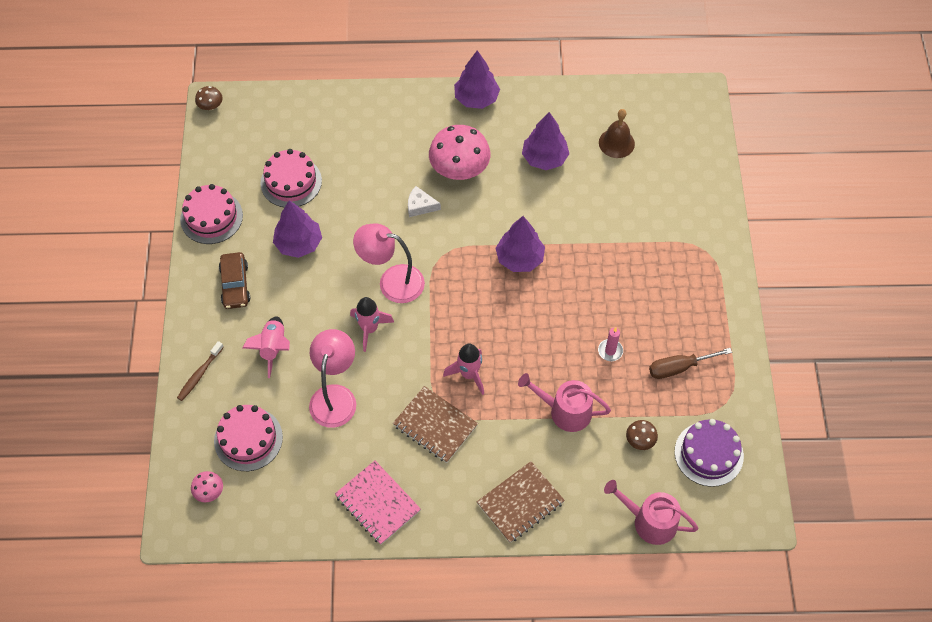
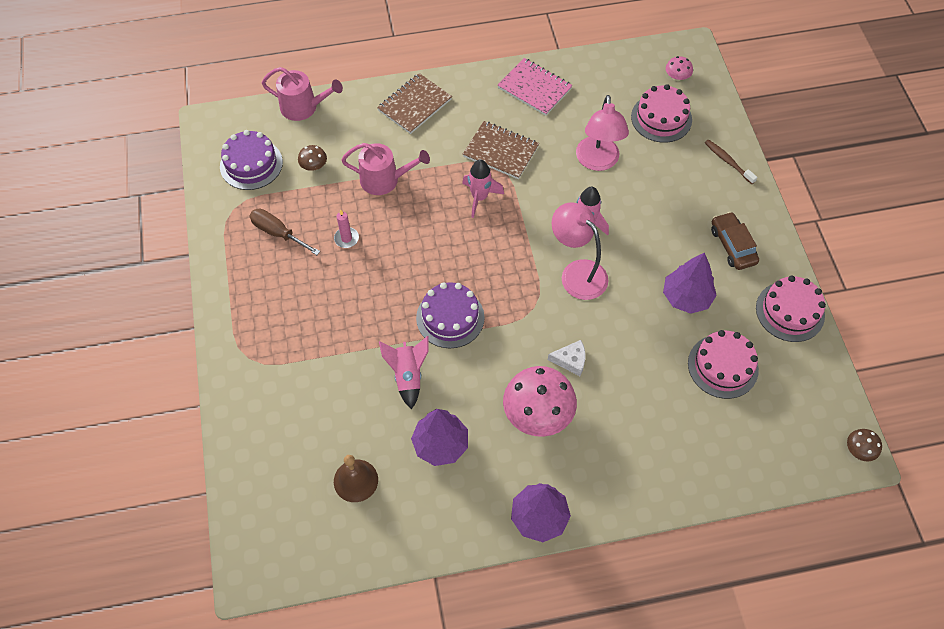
camera: 170 degrees right, 0 degrees up
brown toothbrush [177,341,224,401] -> brown toothbrush turned 60 degrees counterclockwise [705,140,757,184]
pink rocket [243,317,290,378] -> pink rocket moved to [379,336,429,409]
pink lamp [353,223,425,303] -> pink lamp turned 135 degrees counterclockwise [551,202,609,300]
purple tree [496,216,545,272] -> purple cake [416,282,485,348]
brown screwdriver [649,348,732,379] -> brown screwdriver turned 120 degrees counterclockwise [249,209,320,255]

